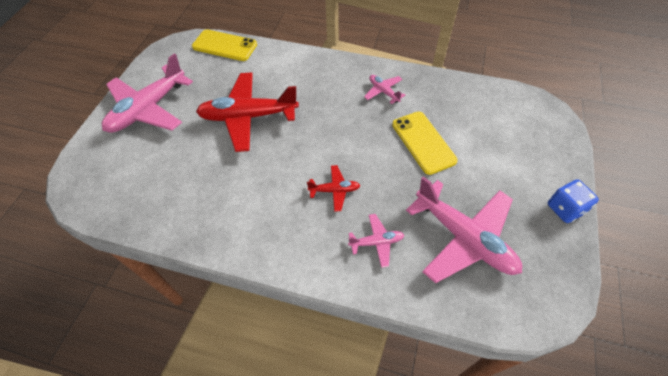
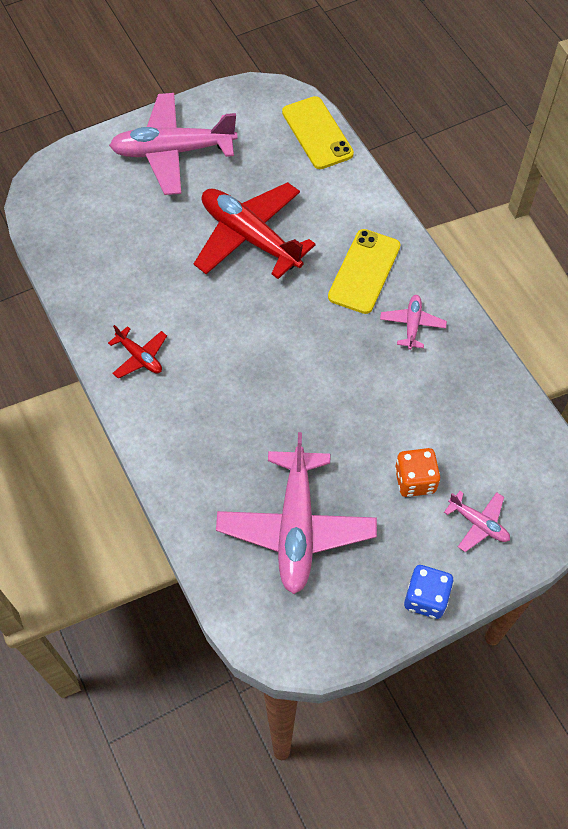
camera: 45 degrees right, 5 degrees up
red plane [307,165,361,212] -> red plane moved to [108,325,167,379]
pink plane [348,214,404,268] -> pink plane moved to [444,491,510,552]
yellow phone [392,111,458,175] -> yellow phone moved to [328,229,401,314]
none -> orange dice [395,448,440,497]

